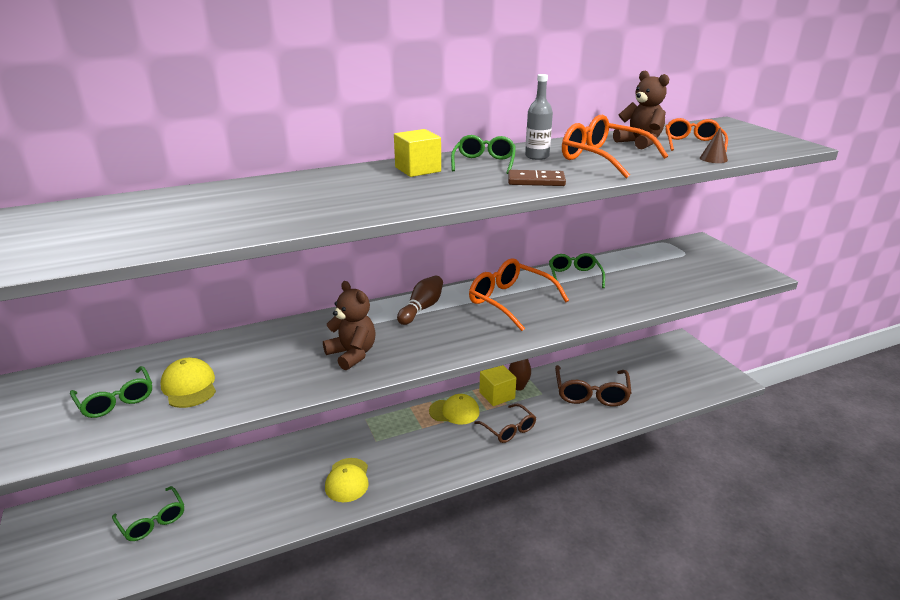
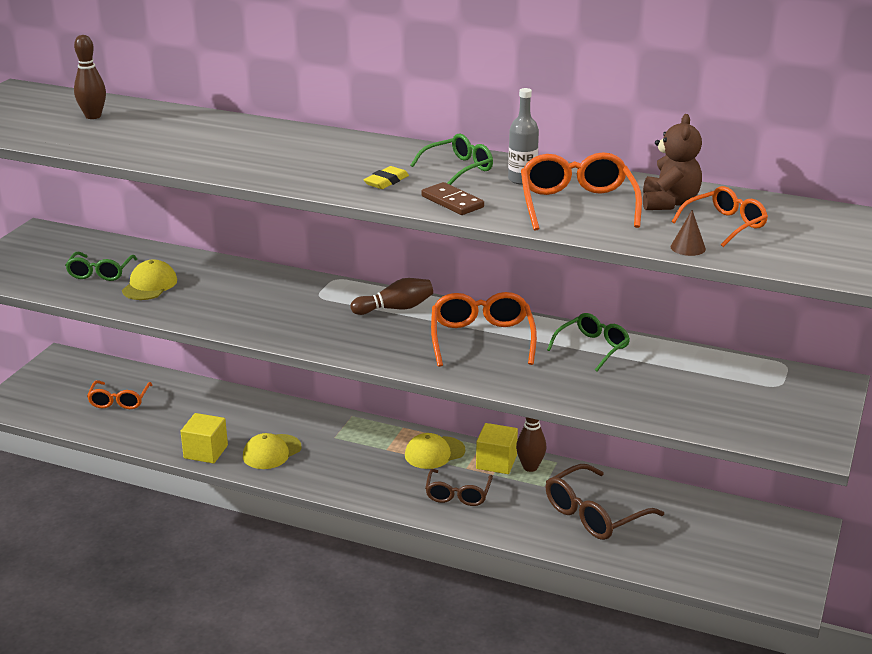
camera: 45 degrees right, 0 degrees up
green glasses [112,486,184,541] -> orange glasses [87,380,152,409]
brown teddy bear [323,281,376,370] -> none
yellow cube [394,129,441,177] -> yellow cube moved to [181,413,228,464]
yellow cap [429,394,480,425] -> yellow cap turned 105 degrees clockwise [405,433,465,469]
none -> brown bowling pin [74,35,106,119]
none -> yellow eraser [363,166,409,189]

